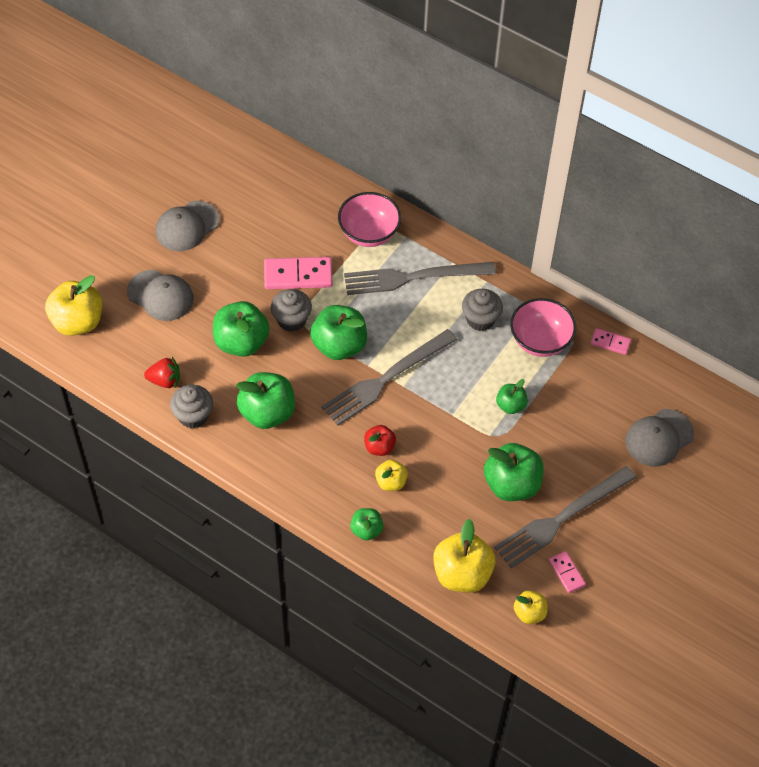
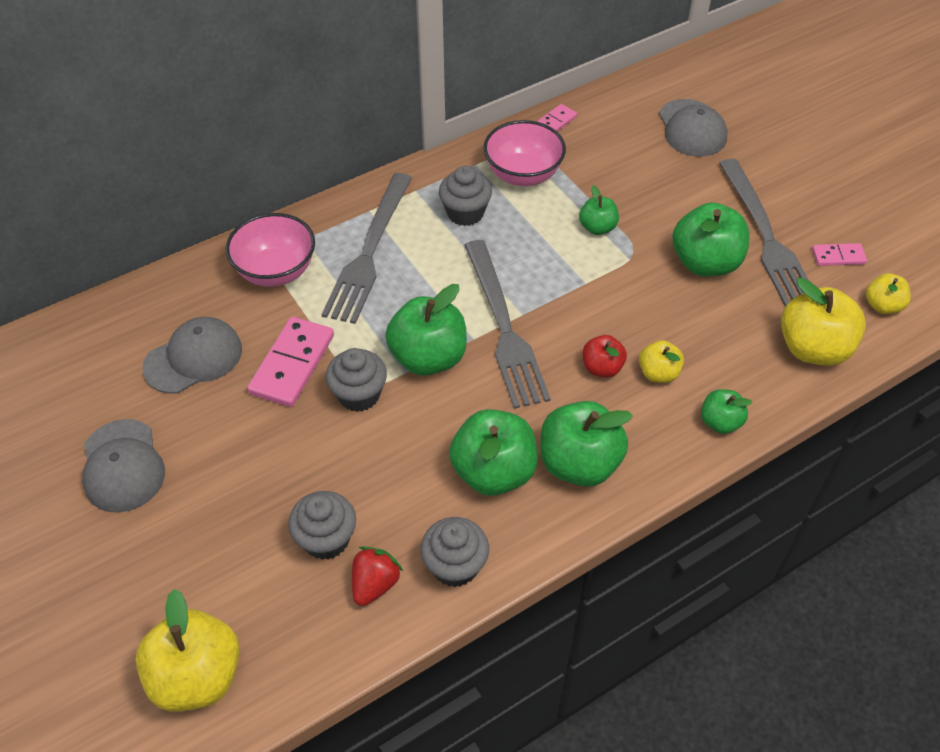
camera: 65 degrees left, 5 degrees down
grey cap [127,270,194,321] -> grey cap moved to [142,317,242,394]
green apple [213,301,270,357] -> green apple moved to [541,401,633,487]
none -> grey cupcake [288,491,356,560]

